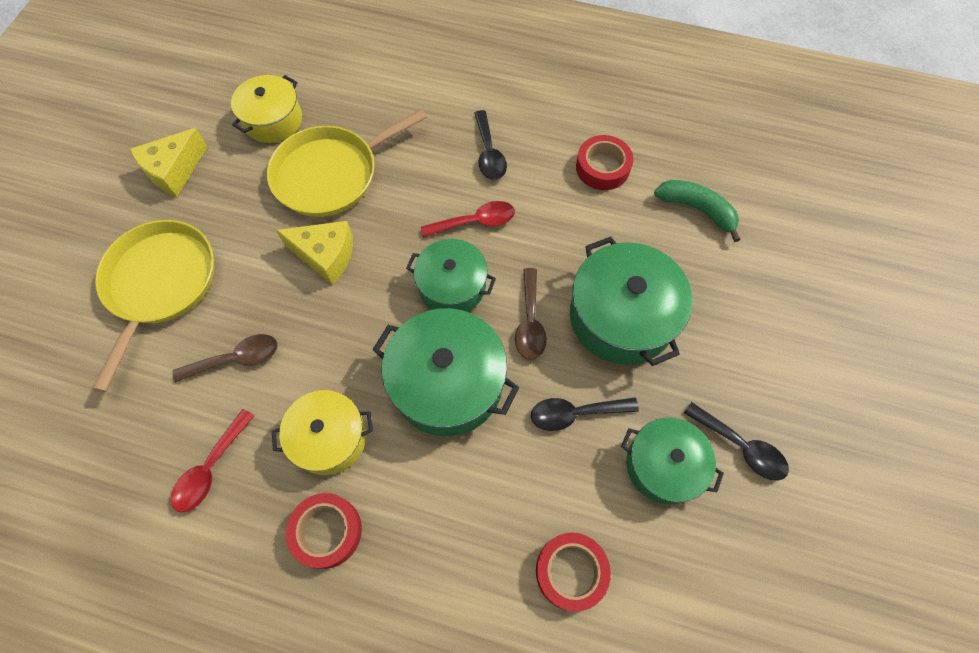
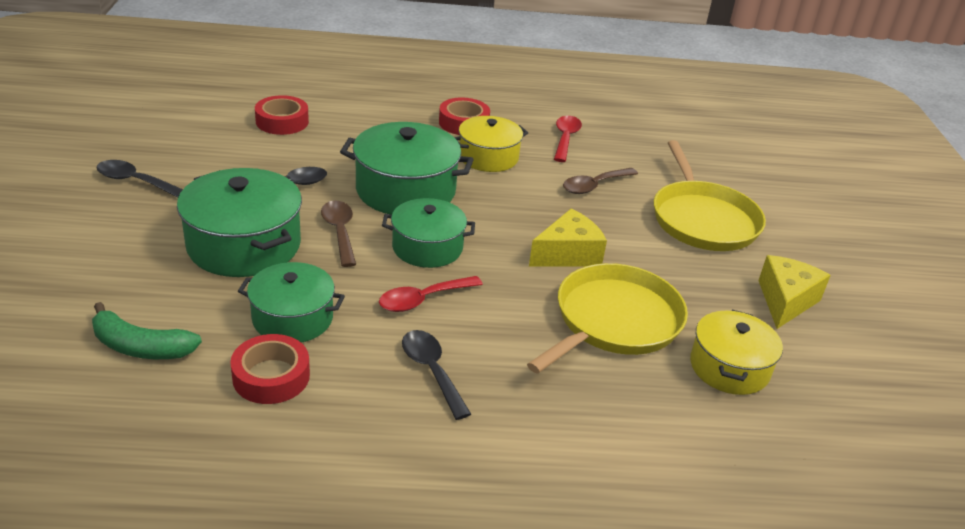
camera: 160 degrees right, 30 degrees down
yellow cheese [276,221,353,285] -> yellow cheese turned 150 degrees clockwise [529,209,607,266]
green pot [621,418,724,504] -> green pot moved to [238,262,345,343]

